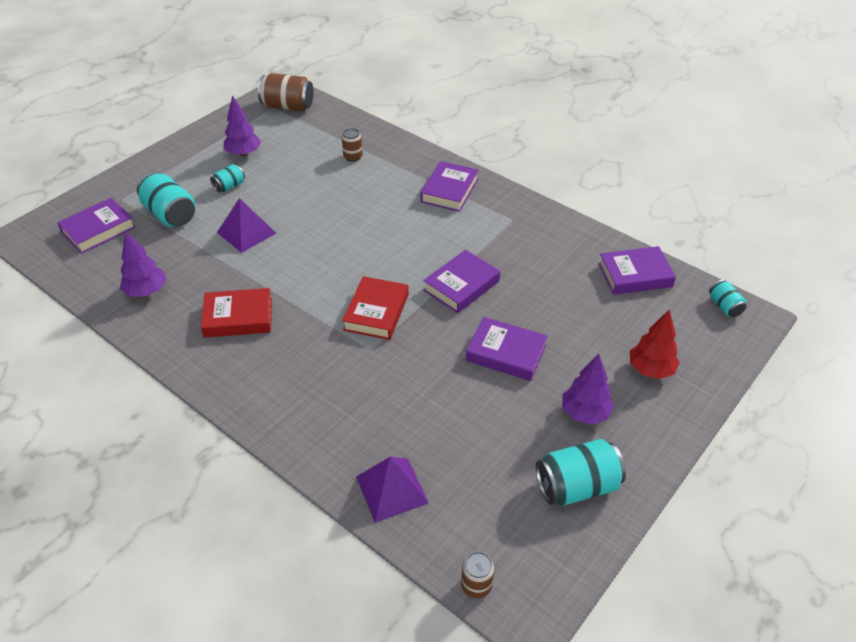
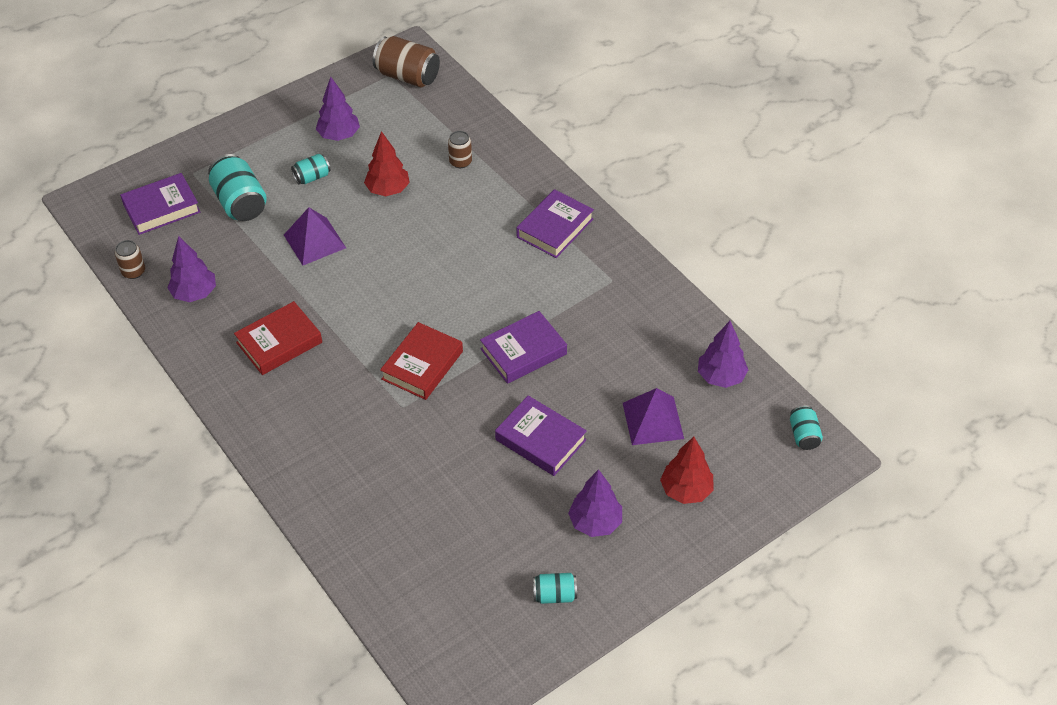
camera: 15 degrees right, 5 degrees up
red book [201,288,272,338] -> red book turned 45 degrees counterclockwise [234,301,322,375]
purple pyramid [356,457,429,523] -> purple pyramid moved to [623,388,684,445]
brown can [461,552,495,598] -> brown can moved to [115,240,145,279]
turquoise can [536,439,626,506] -> turquoise can [533,573,577,604], size x0.55
purple book [598,246,676,295] -> purple tree [698,321,748,388]
none -> red tree [364,131,410,196]

